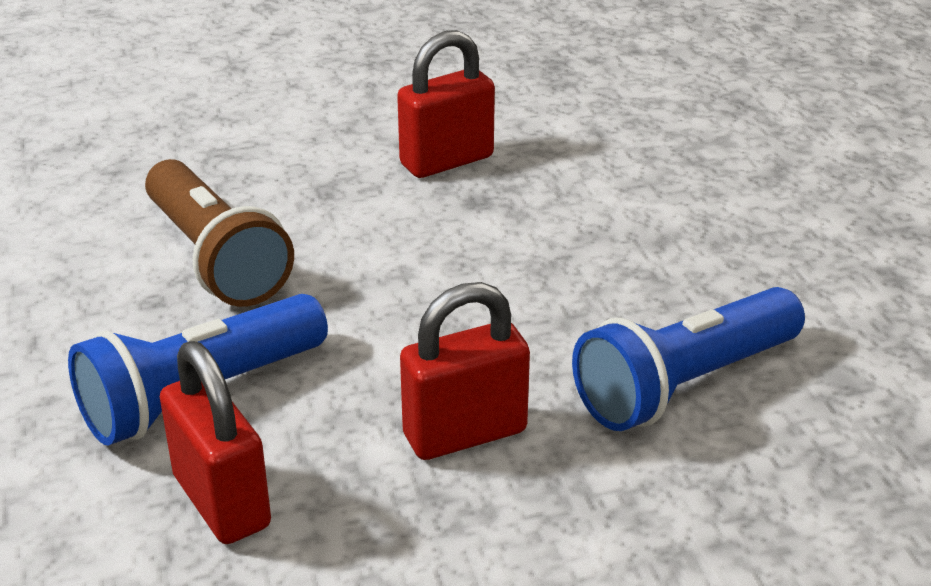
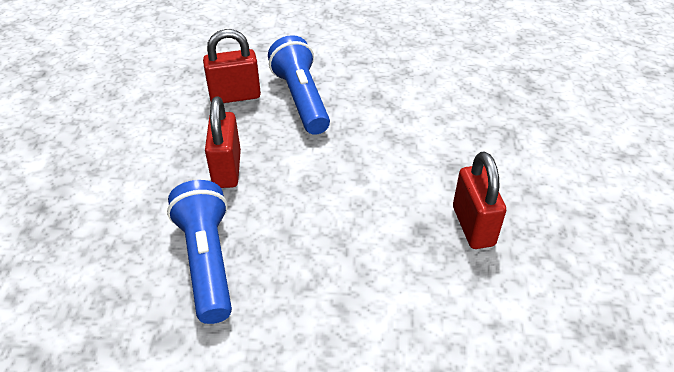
camera: 110 degrees right, 10 degrees up
brown flashlight [145,159,294,307] -> none

